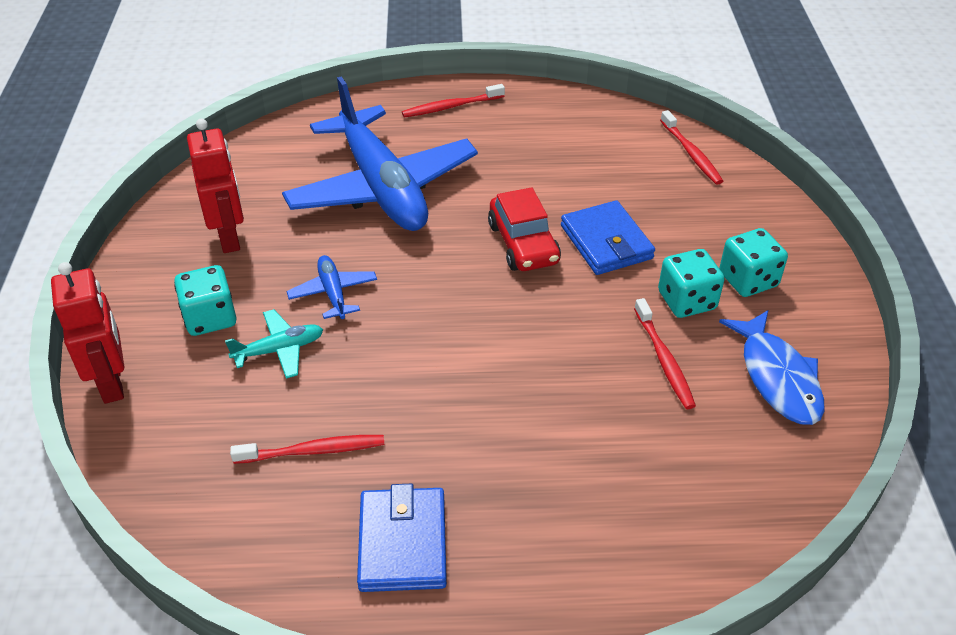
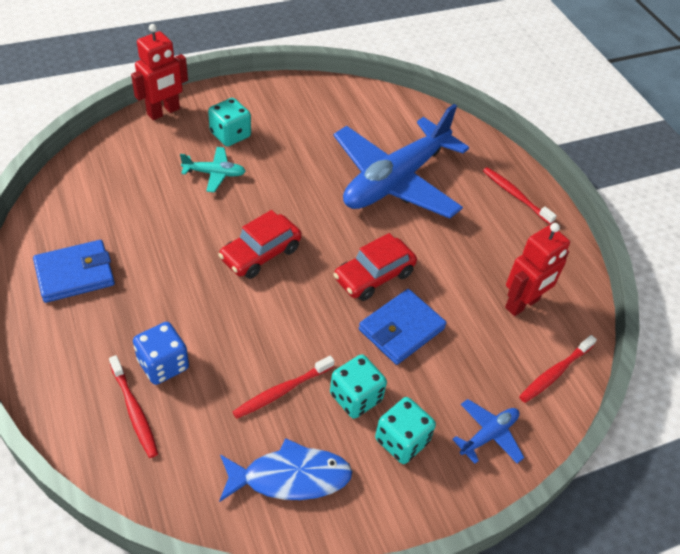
camera: 65 degrees right, 5 degrees up
red robot [187,118,244,253] -> red robot moved to [505,223,570,316]
turquoise plane [225,309,323,379] -> turquoise plane turned 45 degrees counterclockwise [180,147,246,193]
red toothbrush [230,435,384,464] -> red toothbrush moved to [109,355,158,458]
blue plane [286,255,377,319] -> blue plane moved to [452,399,524,464]
blue fish [719,310,824,425] -> blue fish turned 150 degrees counterclockwise [219,438,353,502]
none -> blue dice [133,322,189,385]
none -> red car [218,210,302,279]

